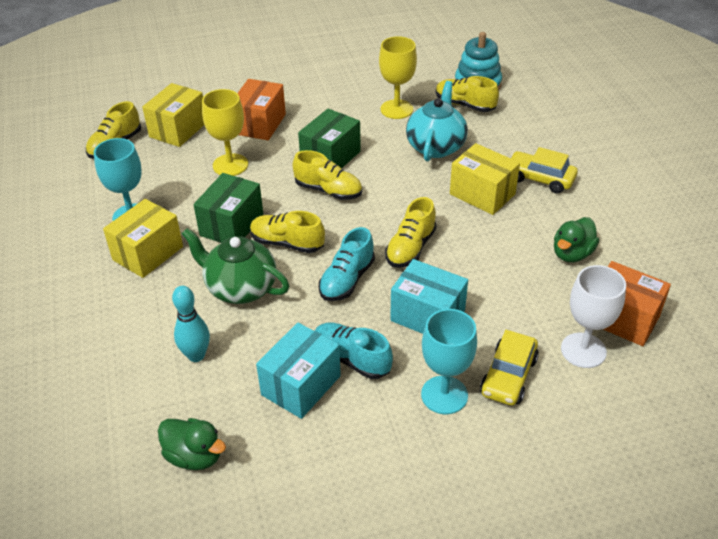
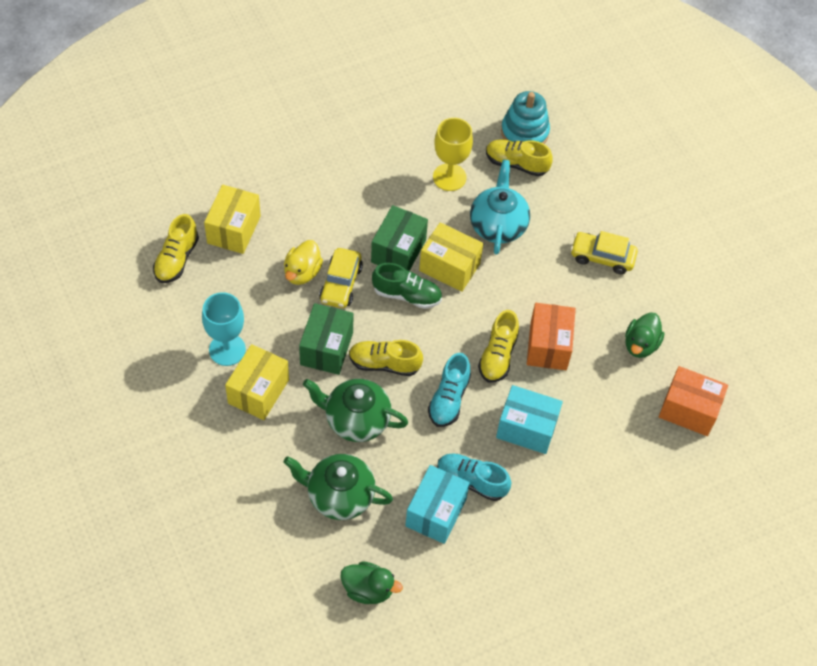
camera: 15 degrees left, 15 degrees up
turquoise bowling pin [172,286,210,362] -> green teapot [283,454,393,520]
yellow goblet [202,89,248,176] -> yellow duck [284,240,323,285]
orange box [237,79,286,140] -> orange box moved to [527,303,576,370]
yellow shoe [293,150,362,200] -> green shoe [372,263,442,309]
turquoise goblet [421,309,477,414] -> none
yellow box [450,143,520,215] -> yellow box moved to [419,222,483,292]
yellow car [480,330,539,406] -> yellow car moved to [319,248,363,308]
white goblet [561,265,626,368] -> none

